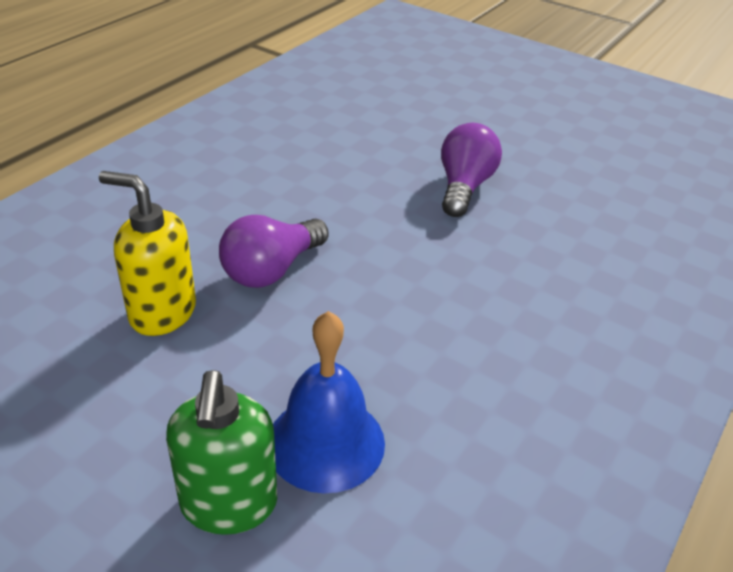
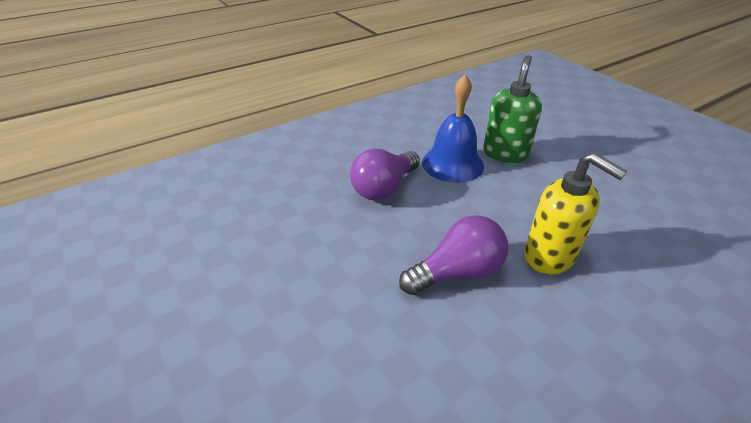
camera: 155 degrees left, 0 degrees up
purple light bulb [441,123,502,217] -> purple light bulb moved to [350,149,420,201]

